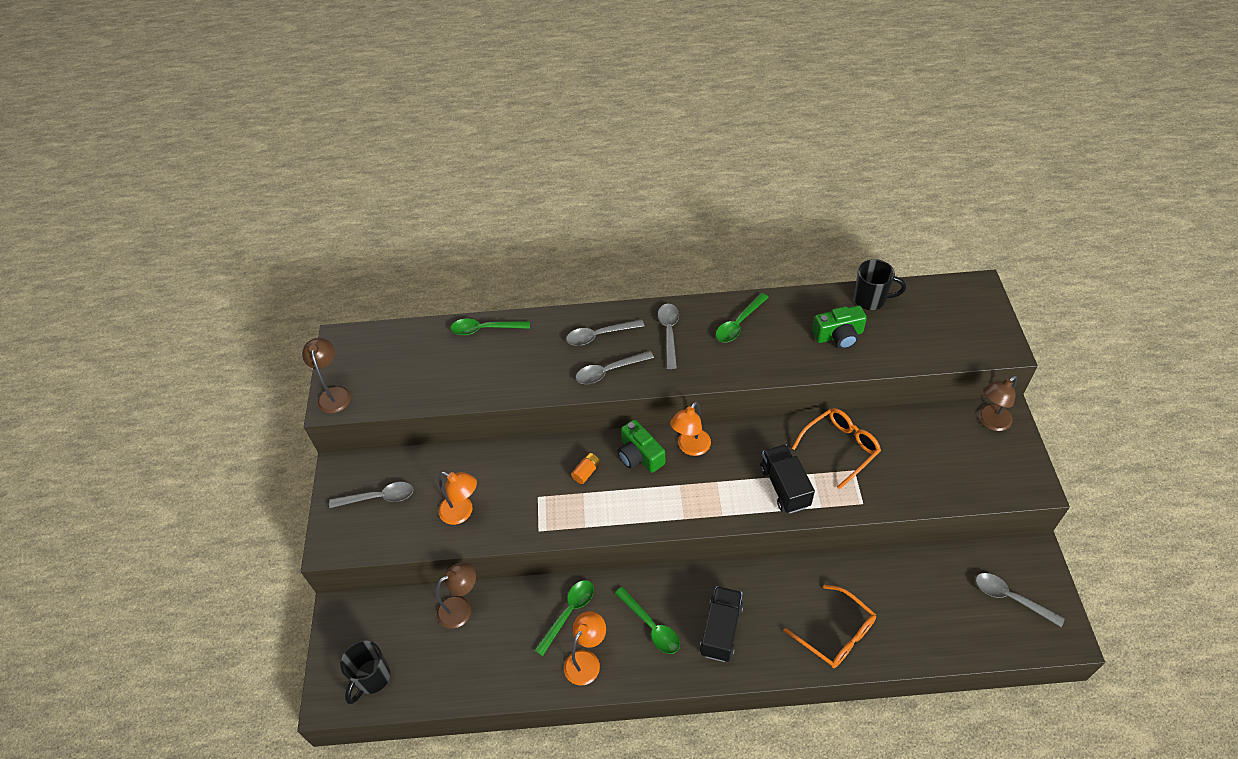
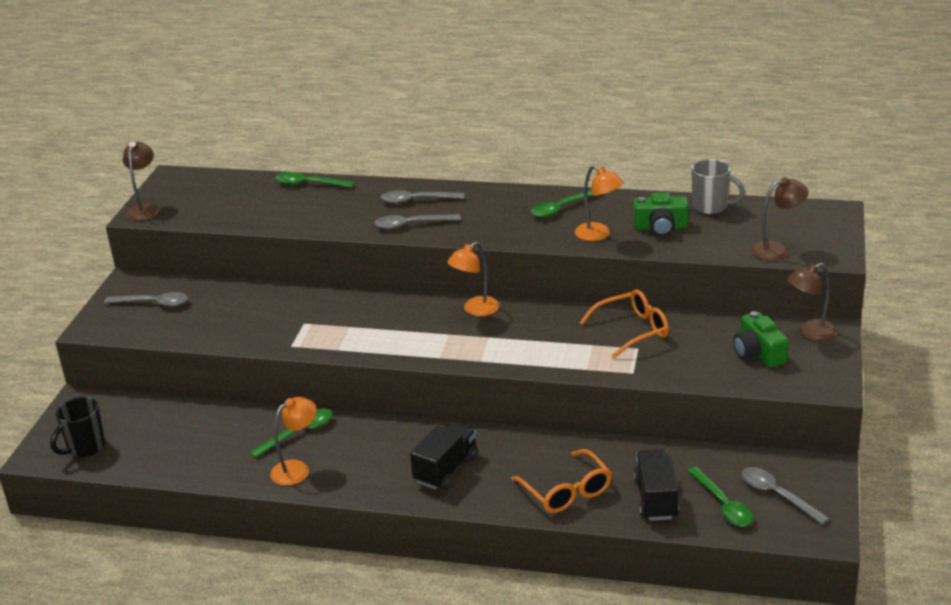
camera: 15 degrees right, 20 degrees down
brown lamp [436,562,476,629] -> brown lamp moved to [751,177,809,260]
orange lamp [439,472,477,525] -> orange lamp moved to [575,166,624,241]
orange battery [571,453,600,484] -> none
green spoon [615,587,680,654] -> green spoon moved to [687,466,753,526]
green camera [618,419,665,473] -> green camera moved to [733,311,788,367]
grey spoon [658,304,679,369] -> none
black truck [760,444,815,514] -> black truck moved to [633,449,679,521]
black mug [854,259,906,310] -> grey mug [691,159,745,214]

